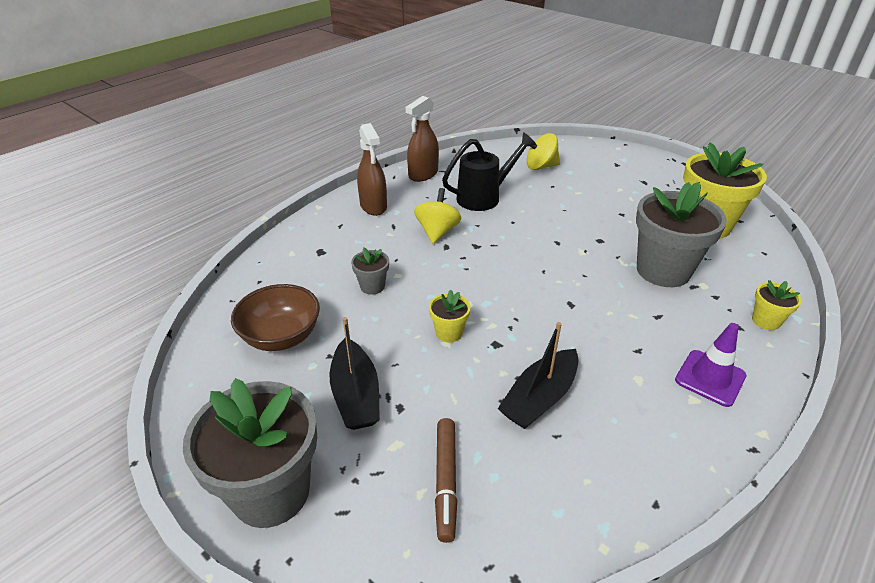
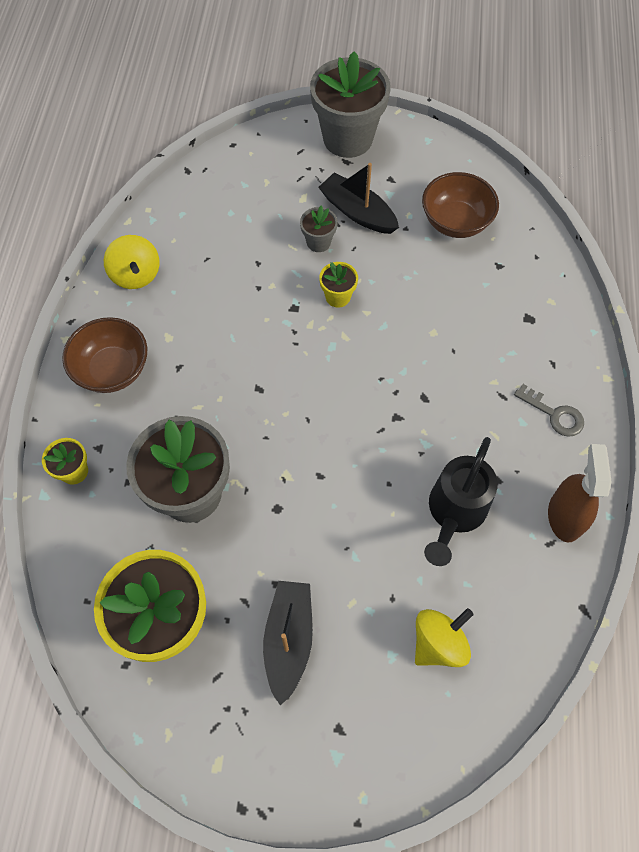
camera: 145 degrees right, 25 degrees up
grey flower pot [351,248,389,295] -> grey flower pot moved to [300,206,338,252]
brown spray bottle [357,123,387,216] -> grey key [514,384,584,437]
yellow spinning top [414,188,461,243] -> yellow spinning top moved to [104,235,159,289]
brown marker [435,418,457,543] -> none
black boat [498,322,579,429] -> black boat moved to [263,581,313,706]
purple traffic cone [675,323,746,407] -> brown bowl [62,317,147,393]

